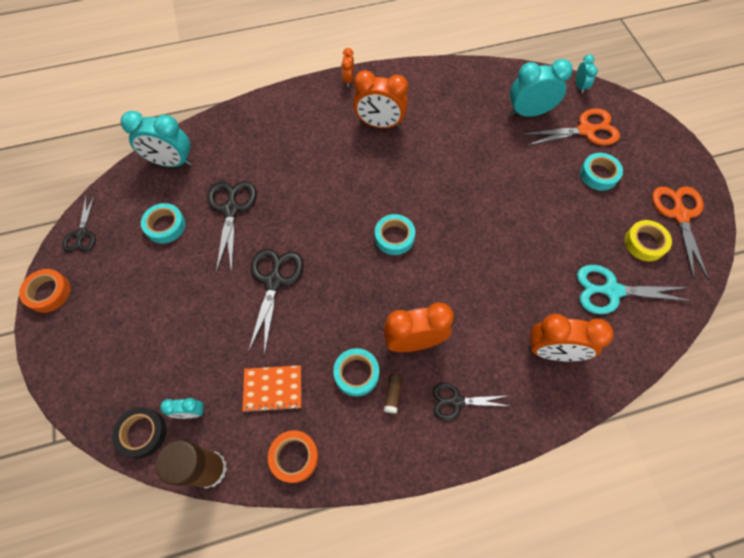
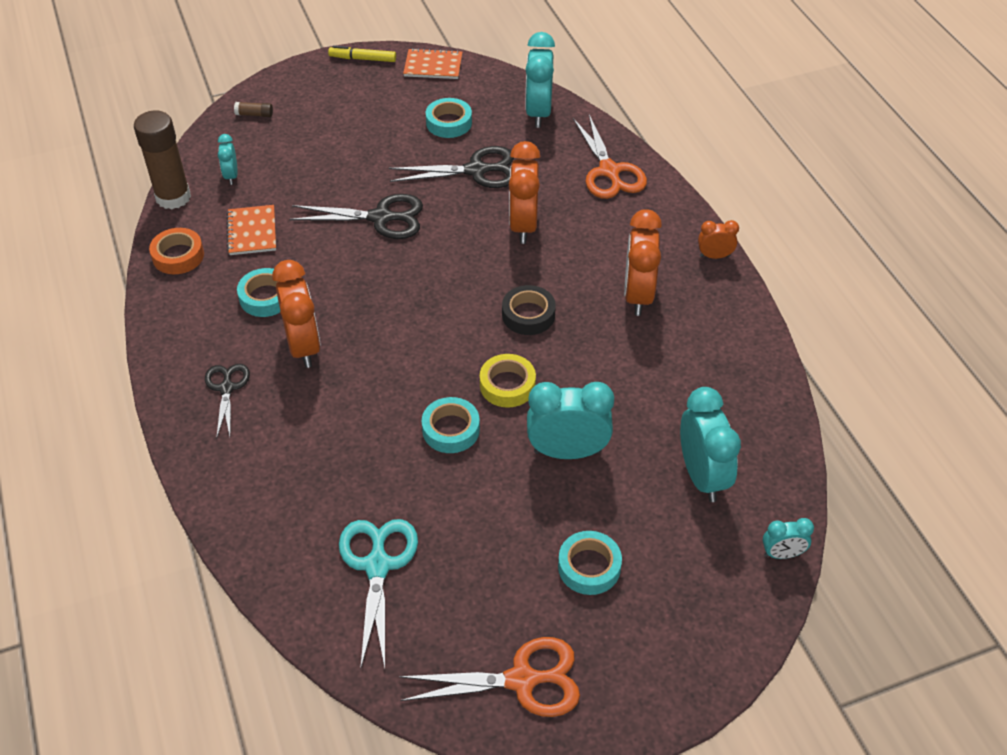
camera: 85 degrees right, 15 degrees down
orange tape [19,269,70,313] -> yellow marker [328,45,396,62]
black scissors [62,195,96,252] -> orange notebook [403,48,462,79]
black tape [112,407,167,458] -> black tape moved to [502,285,556,335]
turquoise tape [375,214,415,255] -> turquoise tape moved to [422,397,480,453]
brown glue stick [384,374,402,413] -> brown glue stick moved to [234,102,273,117]
orange scissors [522,108,620,146] -> orange scissors moved to [573,115,647,199]
orange clock [528,314,614,361] -> orange clock moved to [509,141,540,244]
yellow tape [624,220,672,261] -> yellow tape moved to [480,354,536,408]
none -> turquoise clock [527,382,614,459]

